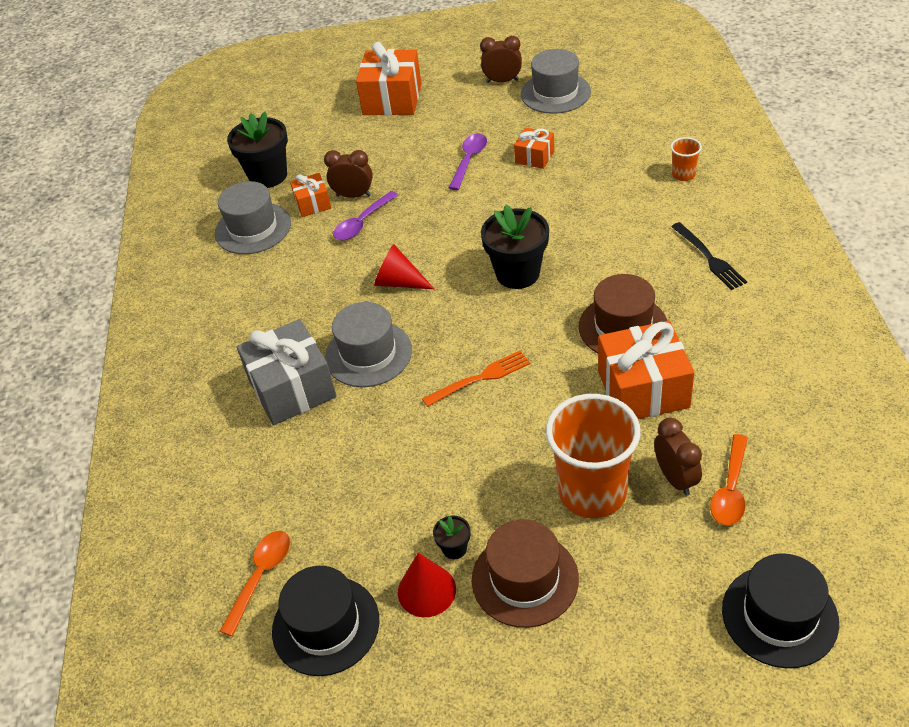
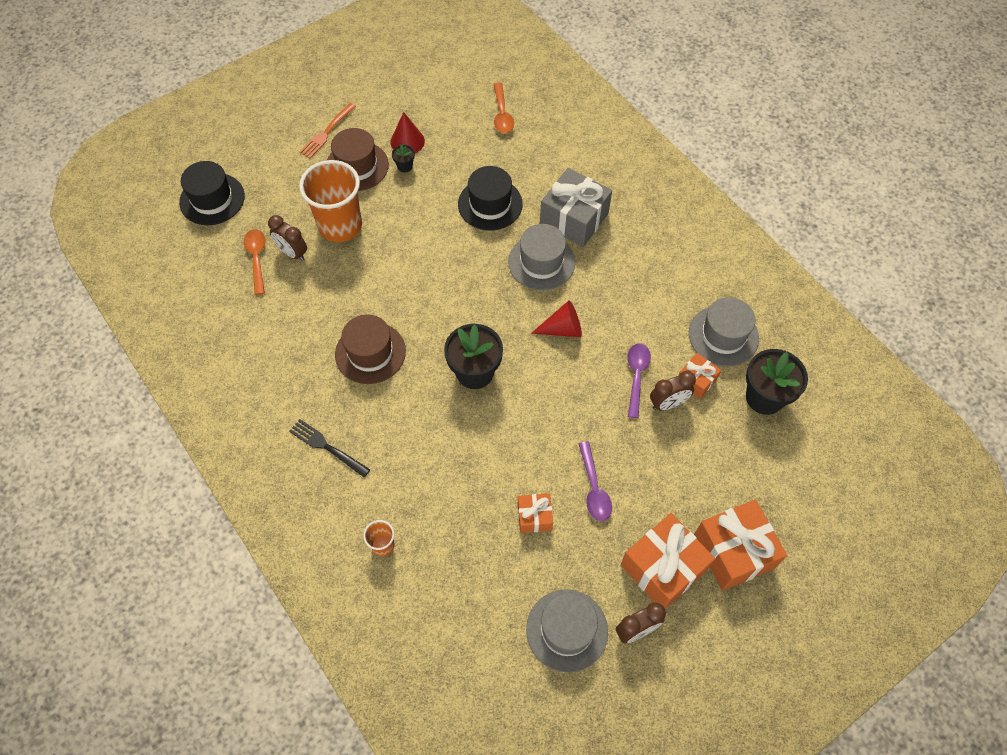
camera: 145 degrees right, 15 degrees up
black hat [272,566,379,676] -> black hat moved to [458,166,523,230]
orange fork [422,351,530,407] -> orange fork moved to [299,103,356,158]
orange gift [598,321,694,419] -> orange gift moved to [621,513,715,609]

